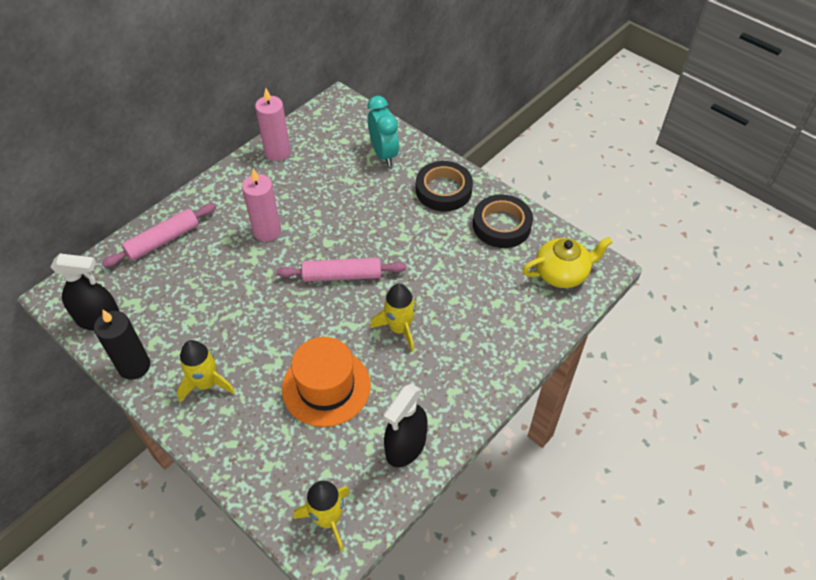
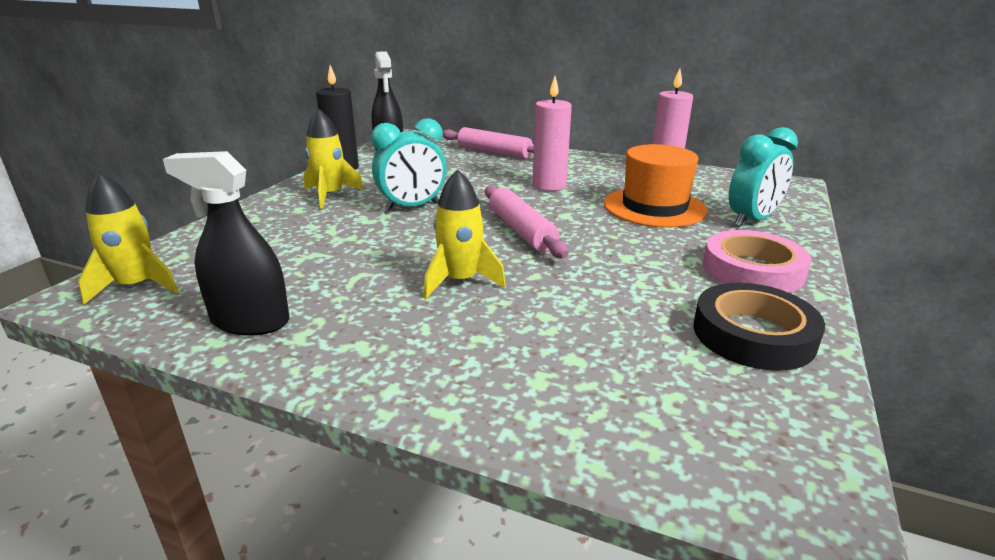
camera: 70 degrees right, 25 degrees down
orange hat [282,337,371,427] -> orange hat moved to [604,144,707,227]
black tape [416,161,473,211] -> pink tape [703,230,811,293]
yellow teapot [522,237,613,288] -> none
none -> turquoise clock [371,118,447,212]

